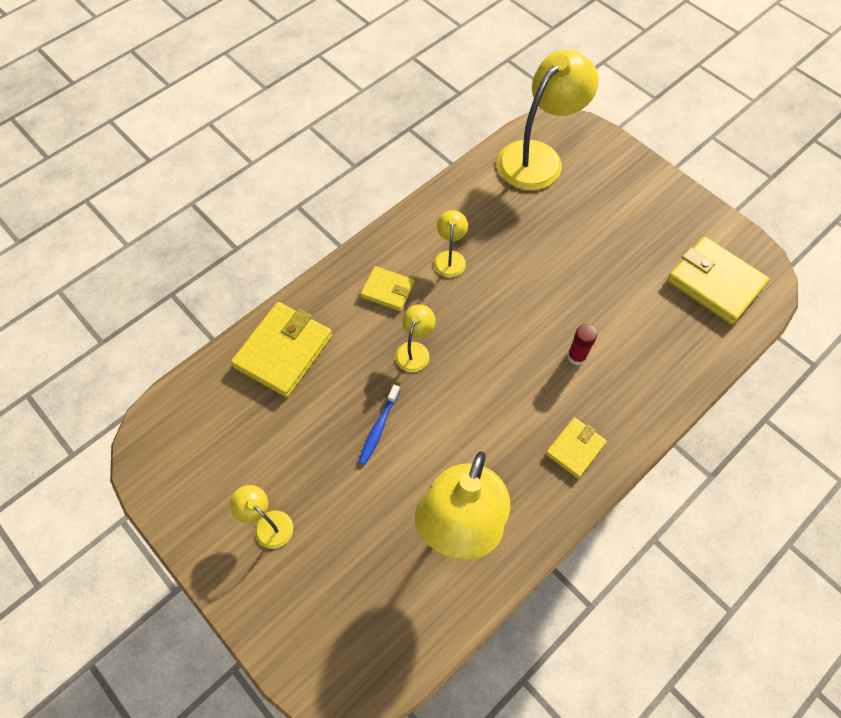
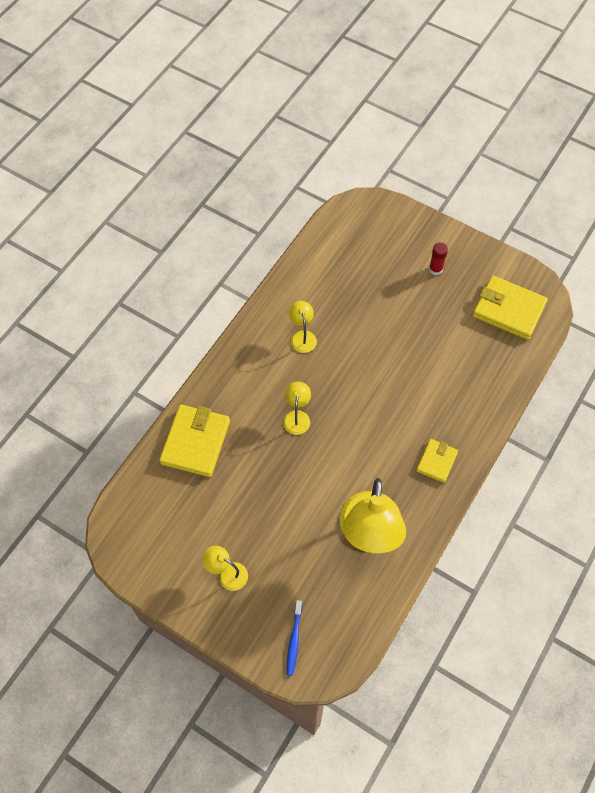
camera: 15 degrees left, 0 degrees up
blue toothbrush [358,385,400,465] -> blue toothbrush moved to [287,600,302,676]
yellow wallet [360,266,414,311] -> none
yellow lamp [497,50,599,190] -> none
red glue stick [567,324,597,365] -> red glue stick moved to [429,242,448,275]

